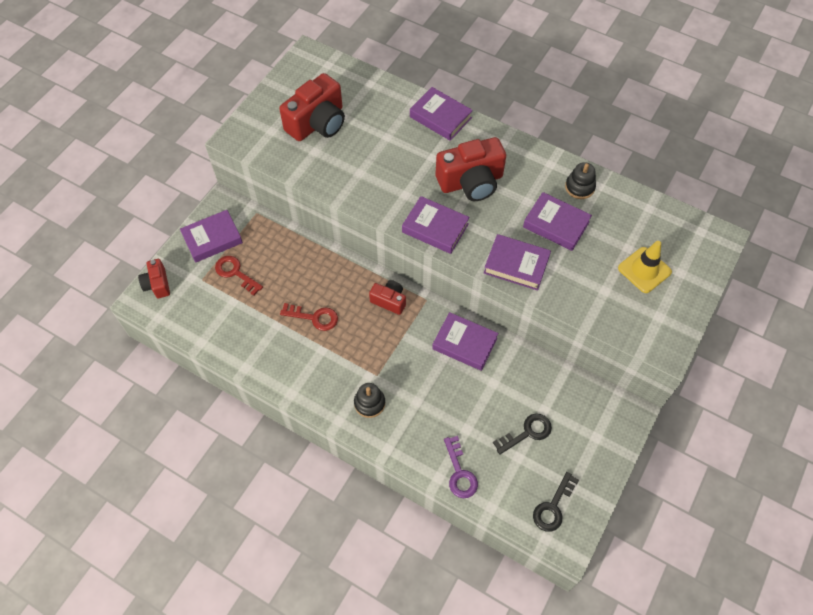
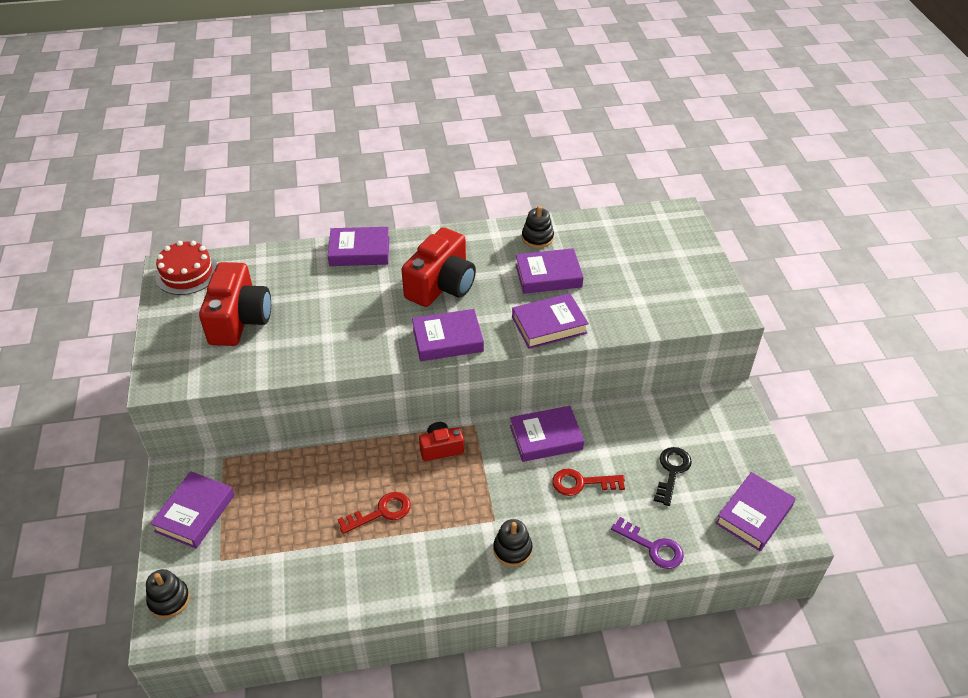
camera: 40 degrees left, 15 degrees down
red camera [138,259,170,298] -> black stacking toy [146,569,190,618]
red key [215,256,263,296] -> red key moved to [552,469,625,496]
black key [533,472,579,532] -> purple book [715,472,796,551]
yellow traffic cone [618,241,672,293] -> none
none -> red cake [155,241,217,295]

